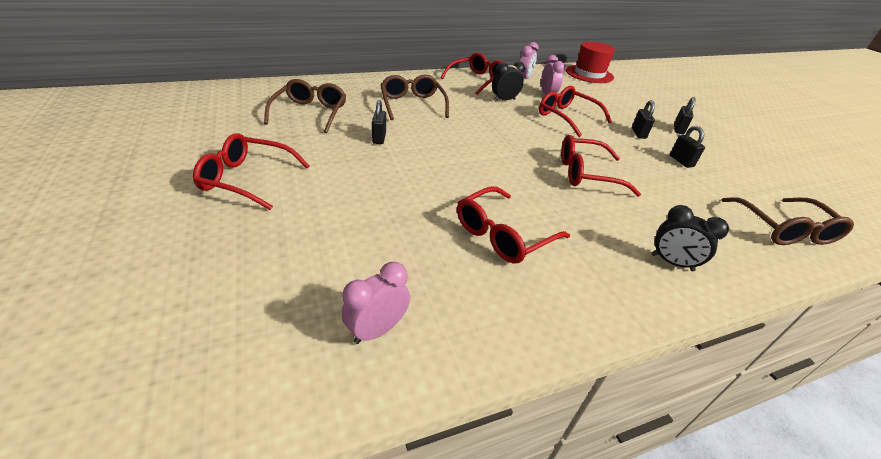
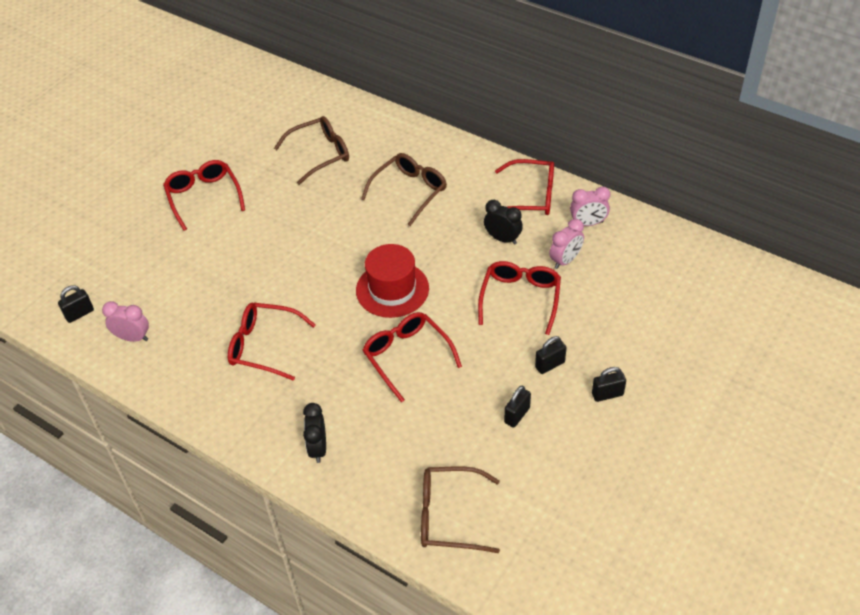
camera: 60 degrees right, 10 degrees up
black padlock [372,100,386,144] -> black padlock moved to [58,286,94,323]
red hat [566,42,615,83] -> red hat moved to [356,244,429,318]
brown glasses [722,197,854,245] -> brown glasses turned 45 degrees clockwise [421,466,500,553]

